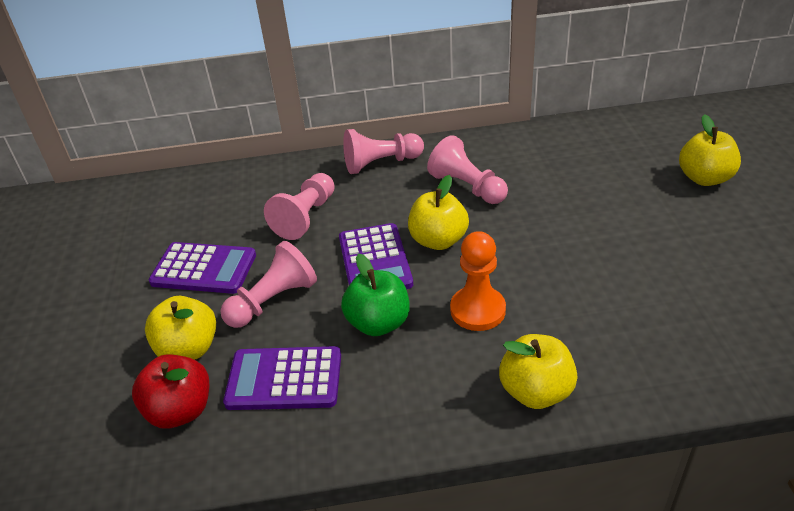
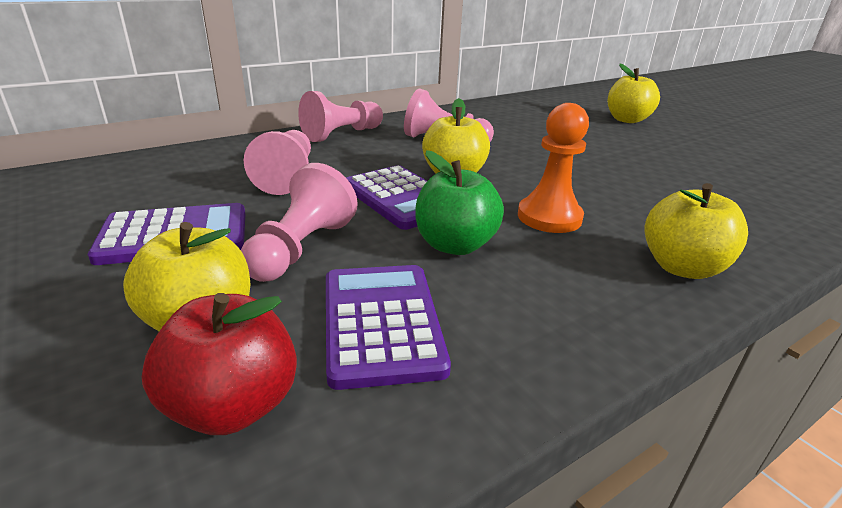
camera: 30 degrees left, 10 degrees down
purple calculator [223,346,341,410] -> purple calculator turned 105 degrees clockwise [326,265,451,390]

